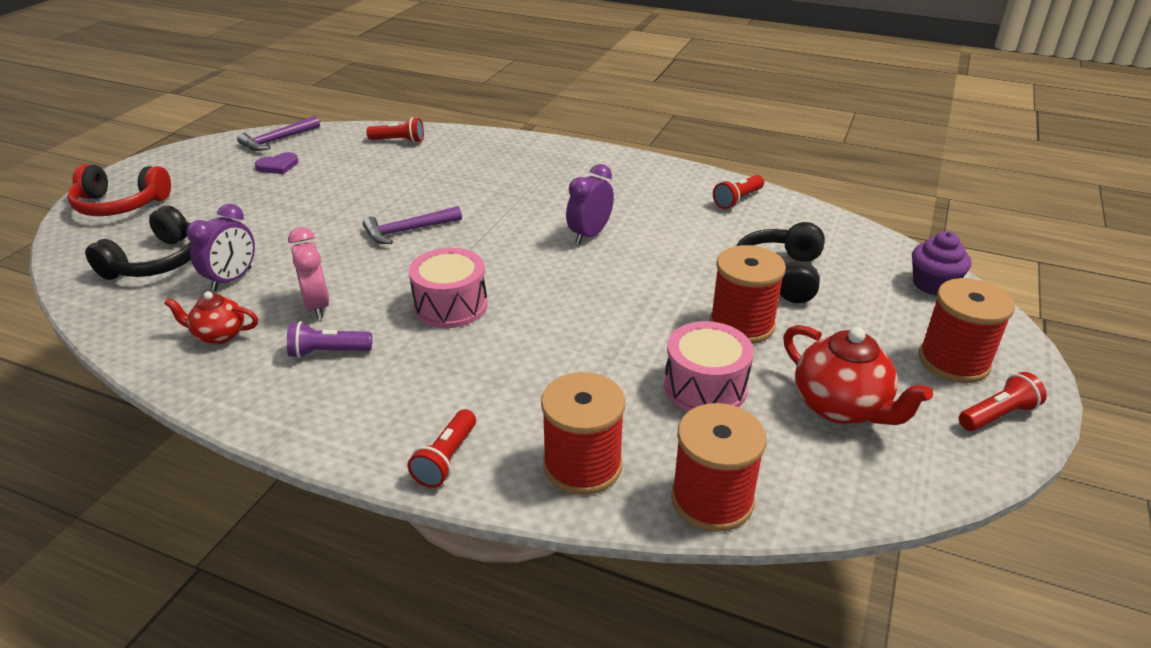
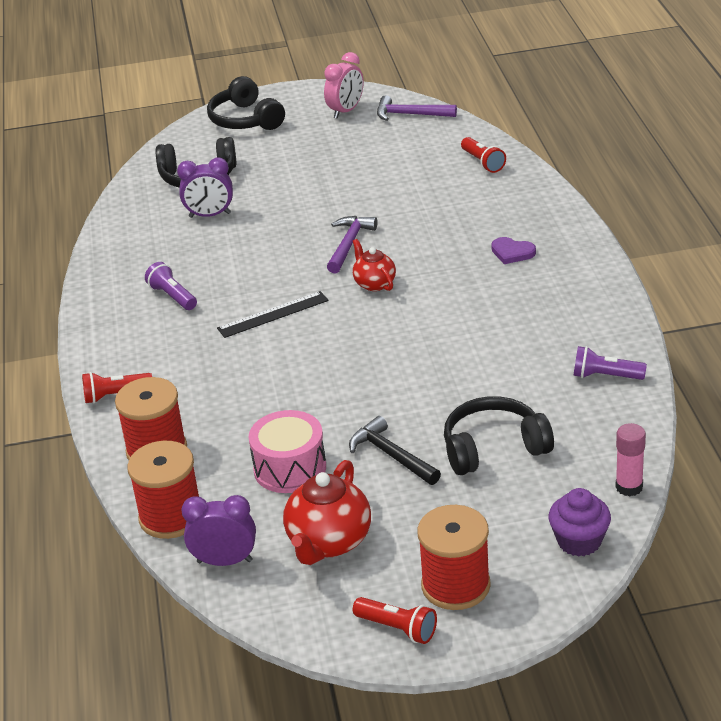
camera: 60 degrees right, 0 degrees up
red headphones [67,164,171,216] -> black headphones [207,76,285,130]
red teapot [164,291,258,344] -> red teapot moved to [353,239,396,291]
purple heart [255,152,298,174] -> purple heart moved to [491,237,536,264]
pink clock [288,227,330,319] -> pink clock moved to [324,52,364,118]
purple hammer [363,206,462,244] -> purple hammer turned 75 degrees clockwise [327,216,378,273]
pink drum [409,248,488,328] -> black ruler [217,291,329,338]
purple clock [566,164,614,244] -> purple clock moved to [181,495,256,566]
red spool [710,245,786,344] -> black hammer [349,416,441,485]
red flashlight [713,175,764,209] -> purple flashlight [573,346,647,380]
none -> pink glue stick [615,423,646,496]

